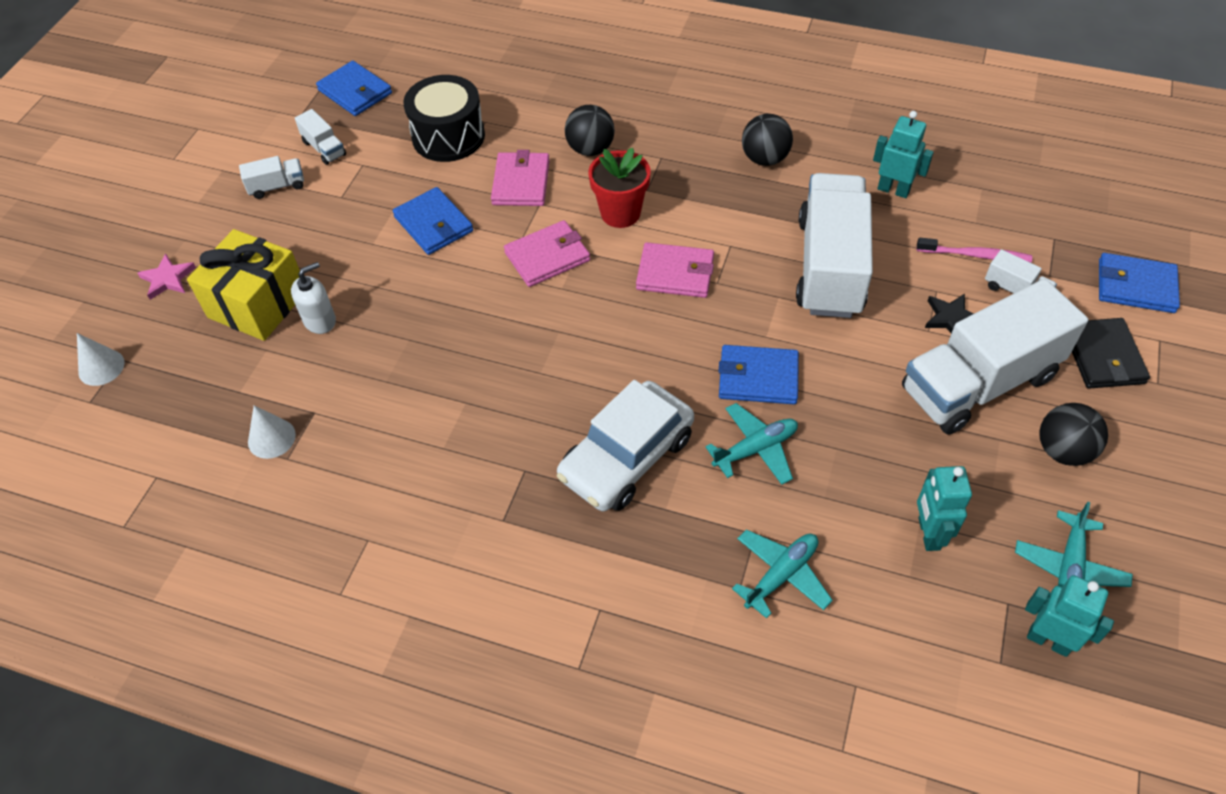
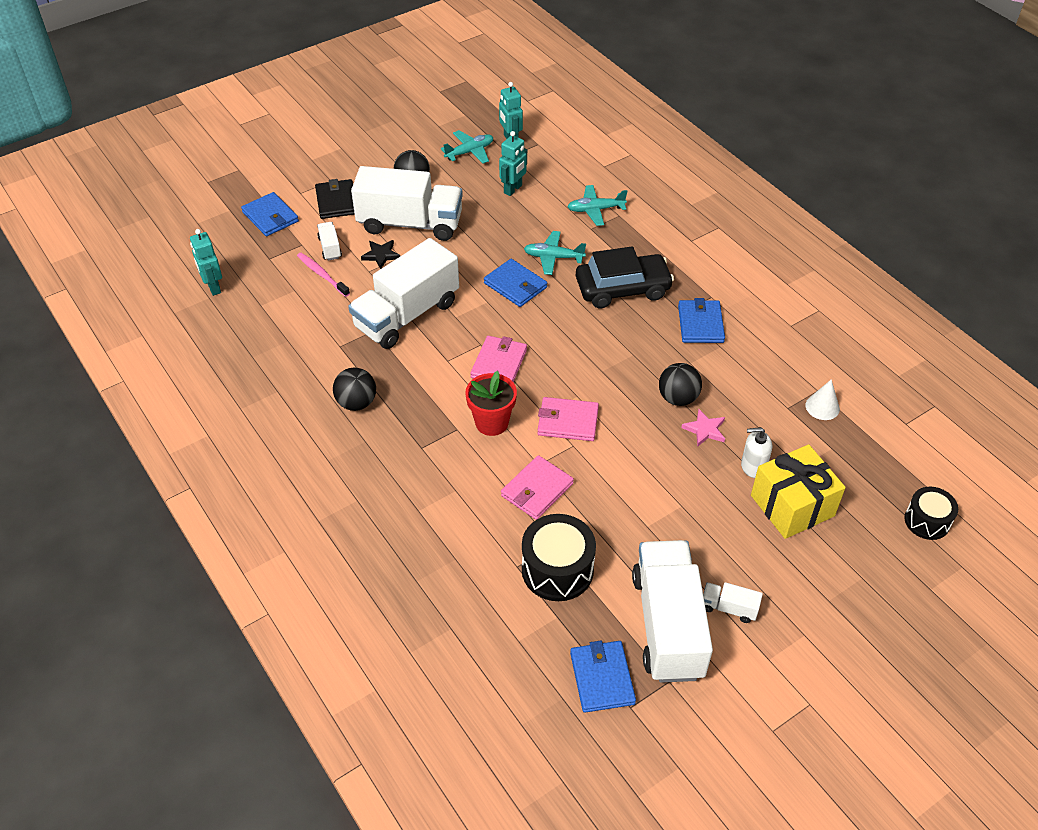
camera: 145 degrees left, 5 degrees down
white cone [77,333,124,386] -> black drum [904,487,958,540]
pink star [137,253,196,300] -> pink star moved to [681,409,725,447]
white truck [295,109,346,165] -> white truck [632,540,713,683], size x2.44
blue wallet [393,187,473,255] -> blue wallet moved to [678,298,725,343]
white car [557,380,694,511] -> black car [576,246,674,308]
black ball [565,105,615,156] -> black ball moved to [659,363,702,406]
pink wallet [636,242,714,298] -> pink wallet turned 60 degrees clockwise [470,336,527,382]
turquoise robot [873,111,934,198] -> turquoise robot moved to [190,229,222,296]
black wallet [1072,318,1150,389] -> black wallet turned 45 degrees counterclockwise [315,179,355,219]

